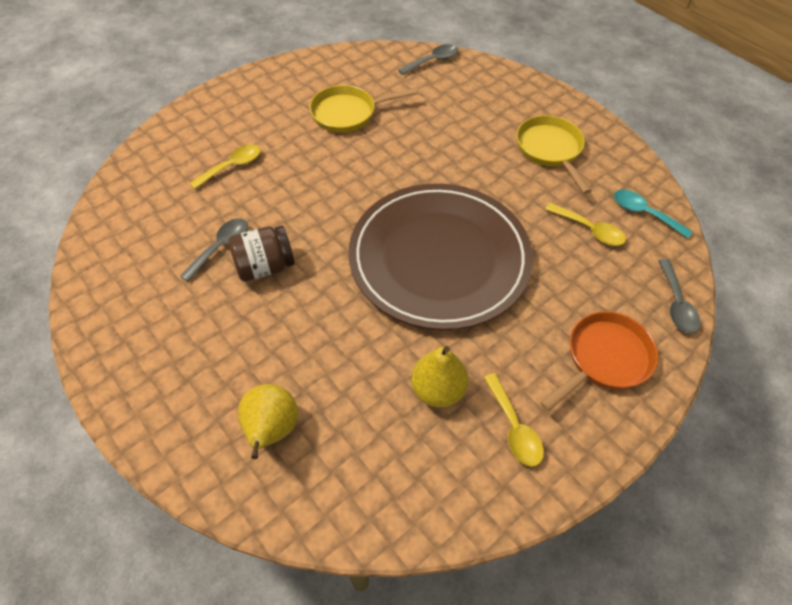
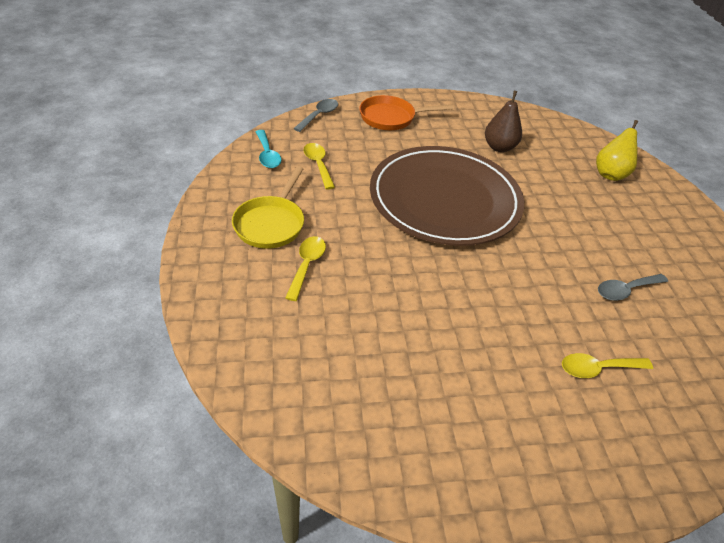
camera: 150 degrees left, 10 degrees down
brown jar [228,225,295,282] -> none
yellow pan [309,85,418,133] -> none
grey spoon [398,44,458,75] -> none
yellow pear [411,346,468,407] -> brown pear [485,91,522,152]
yellow spoon [484,373,544,467] -> yellow spoon moved to [285,236,326,301]

